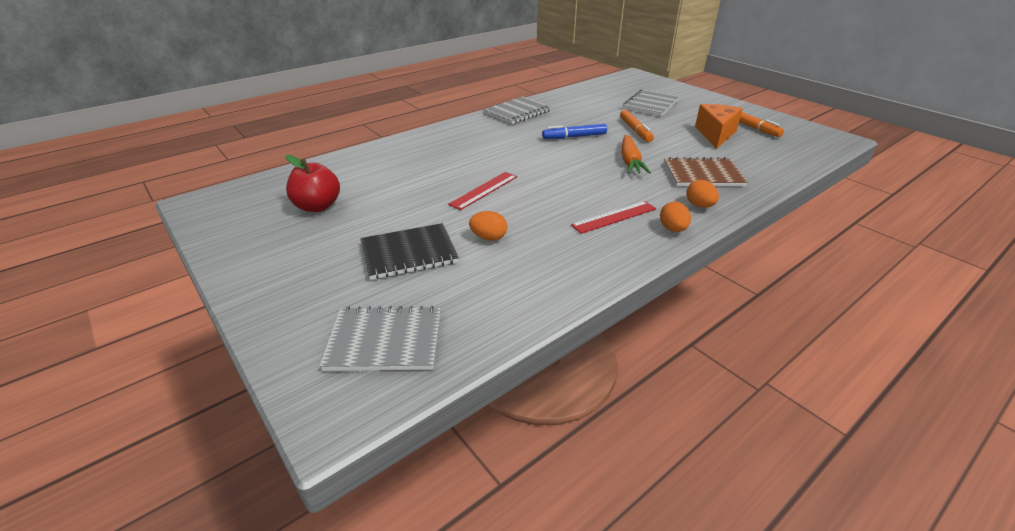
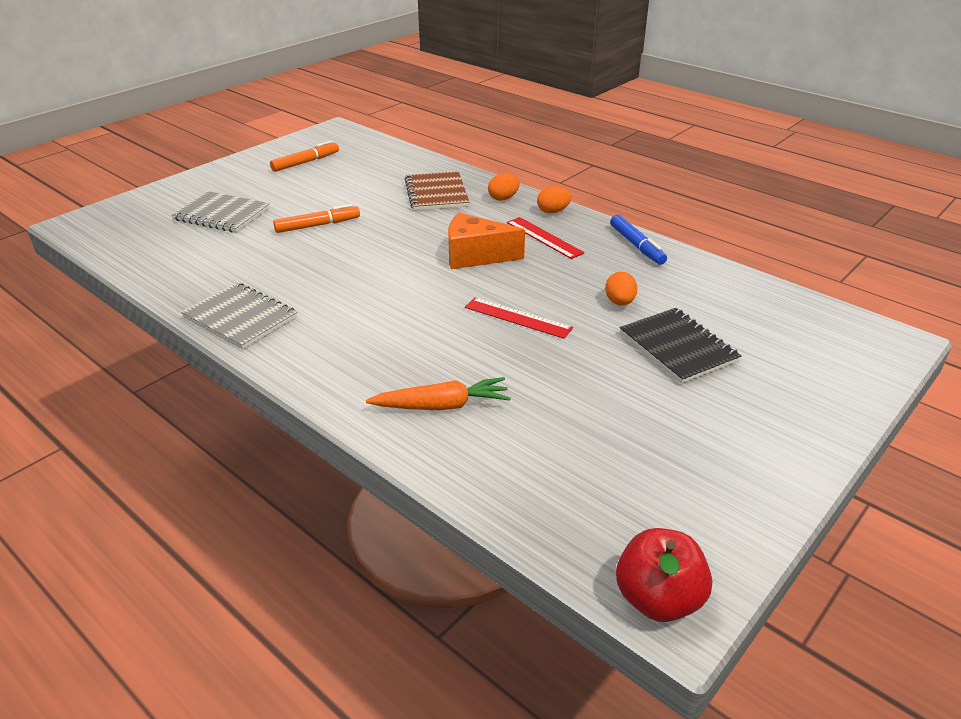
camera: 100 degrees left, 0 degrees up
red apple [286,155,340,212] -> red apple moved to [616,528,712,622]
grey notebook [320,306,441,371] -> none
blue marker [542,124,607,139] -> blue marker moved to [610,215,667,265]
orange carrot [622,135,651,174] -> orange carrot moved to [366,377,511,410]
orange cheese [695,104,743,149] -> orange cheese moved to [448,213,525,269]

